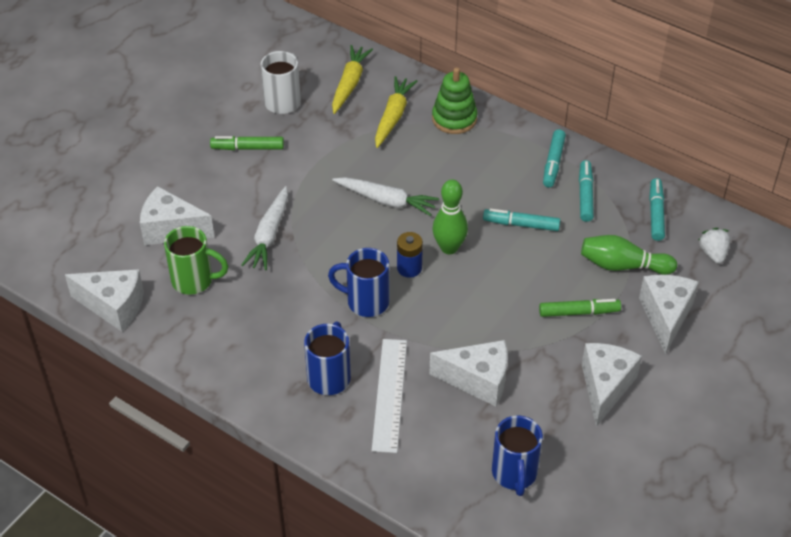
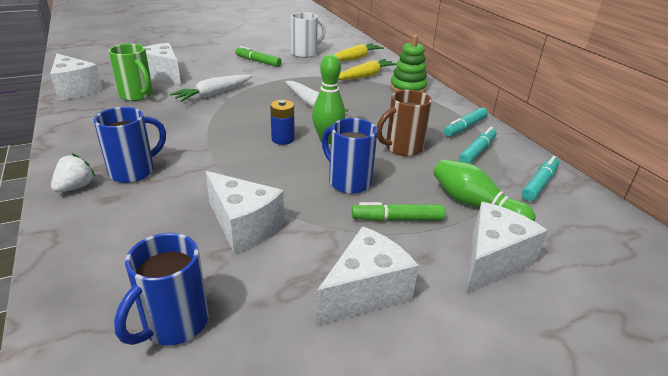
camera: 30 degrees right, 15 degrees down
blue mug [328,248,389,317] -> blue mug moved to [322,118,377,194]
white ruler [372,339,407,453] -> none
turquoise marker [483,208,560,231] -> brown mug [377,90,432,156]
green marker [539,299,621,317] -> green marker turned 150 degrees clockwise [352,202,445,221]
white strawberry [699,228,731,264] -> white strawberry moved to [51,153,96,192]

